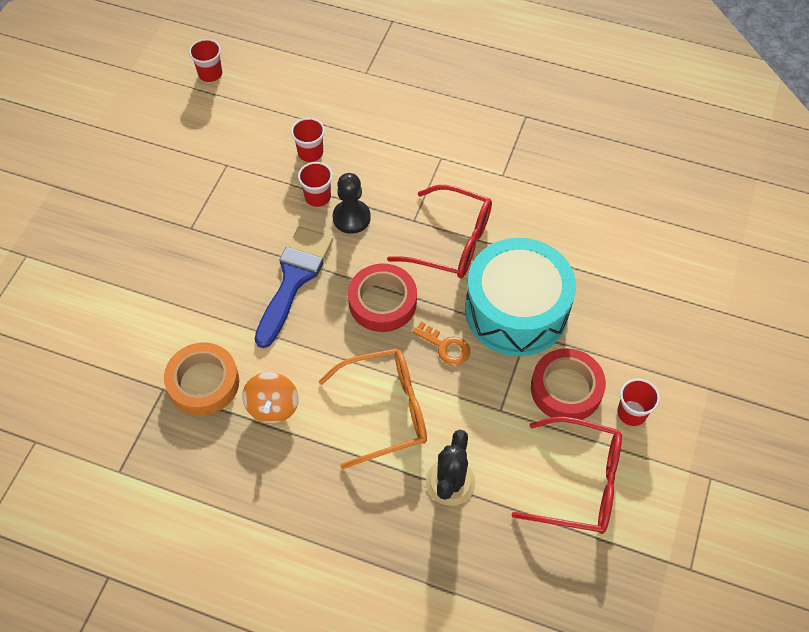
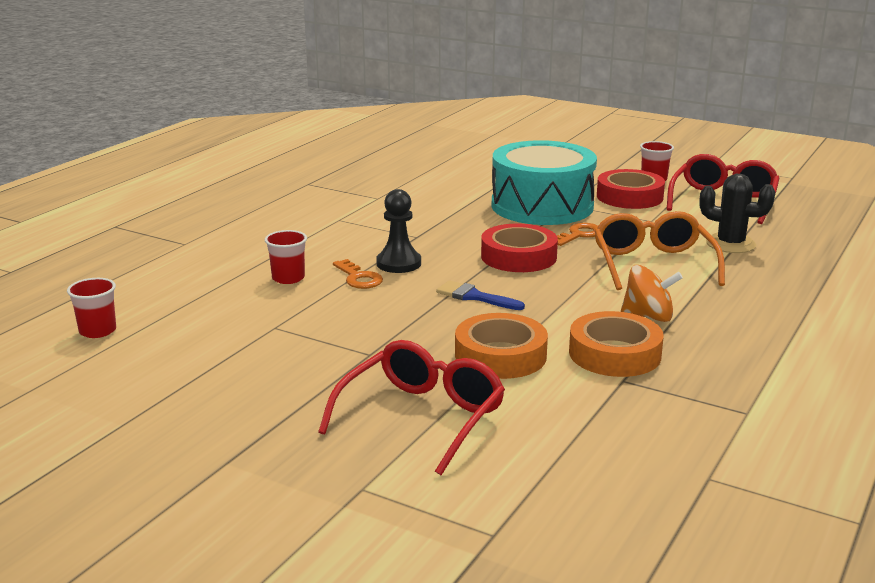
camera: 80 degrees left, 35 degrees down
blue brush [255,227,333,348] -> blue brush [436,280,525,310], size x0.54
red cup [298,162,333,207] -> orange key [333,259,383,289]
red glasses [387,185,492,278] -> red glasses moved to [318,340,505,475]
none -> orange tape [455,313,548,379]

